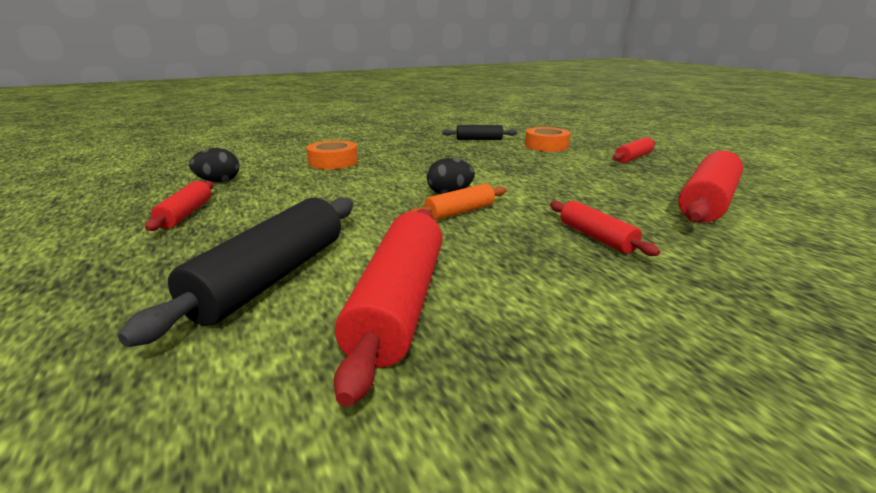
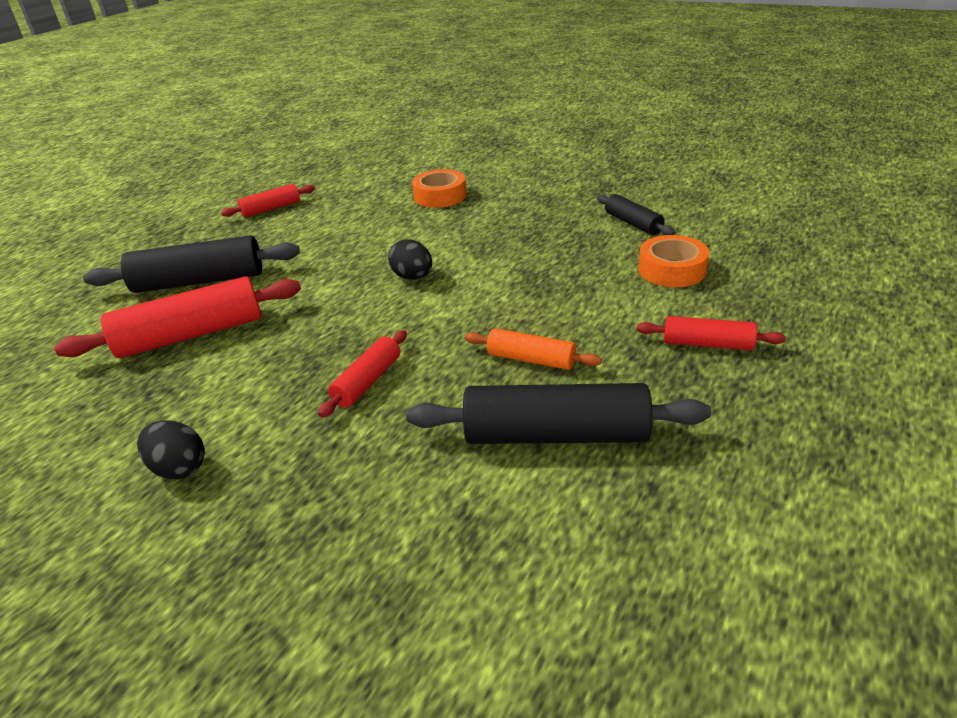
camera: 60 degrees right, 10 degrees up
black egg [189,148,239,182] -> black egg moved to [137,420,205,479]
orange rolling pin [409,183,507,221] -> orange rolling pin moved to [465,328,602,370]
red rolling pin [678,151,743,223] -> black rolling pin [406,383,711,444]

